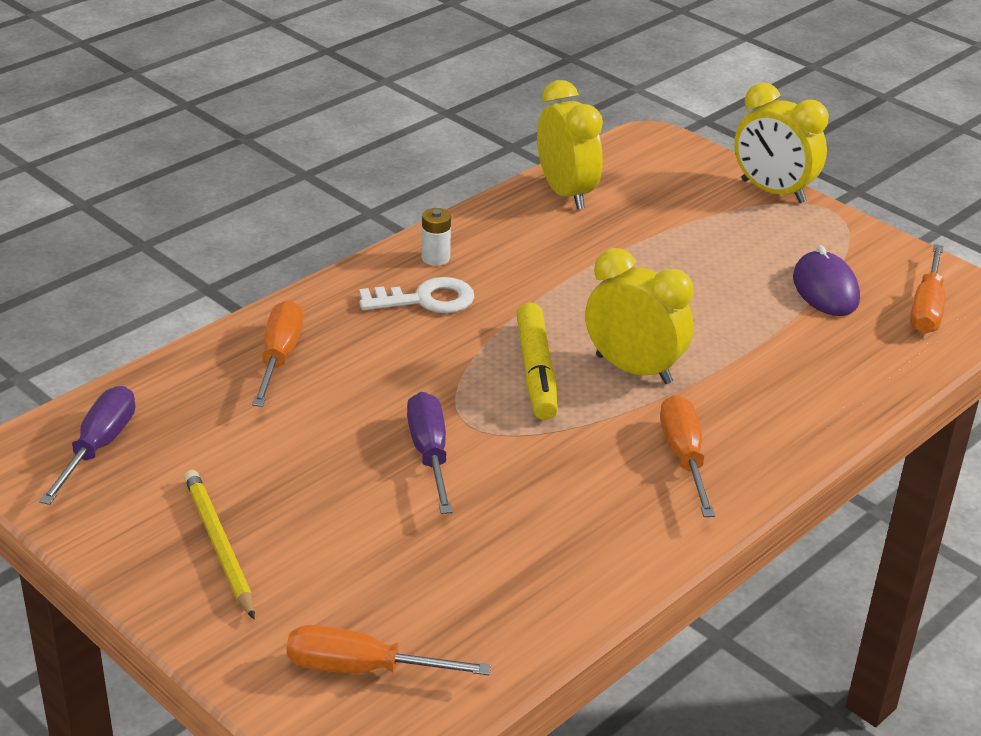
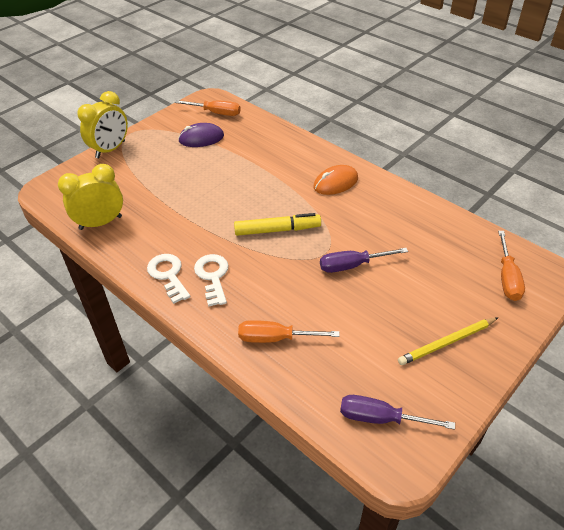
camera: 90 degrees left, 10 degrees up
white battery [422,208,451,266] -> white key [147,254,190,304]
yellow clock [585,248,694,384] -> none
orange screwdriver [660,395,715,517] -> orange mouse [314,165,358,195]

